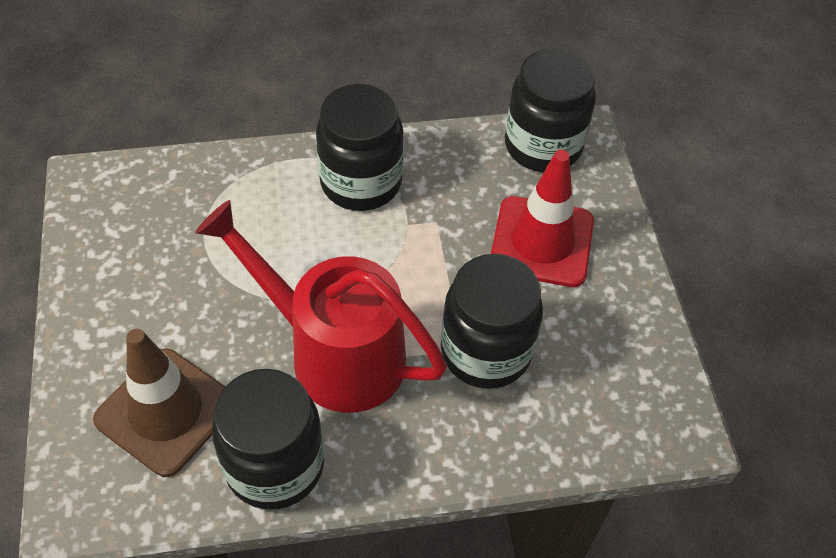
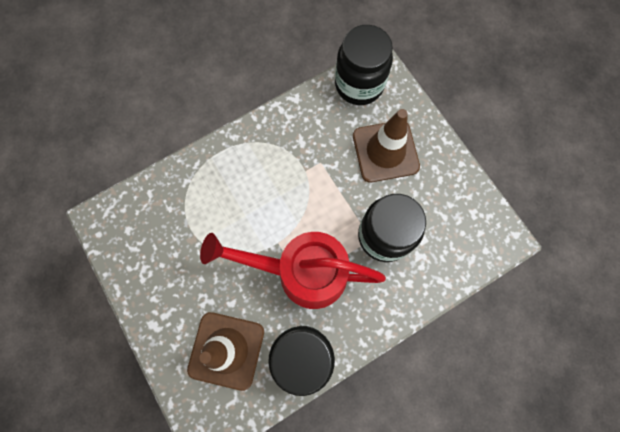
camera: 20 degrees left, 20 degrees up
black jar [316,84,404,211] -> none
red traffic cone [491,150,594,287] -> brown traffic cone [353,109,420,182]

